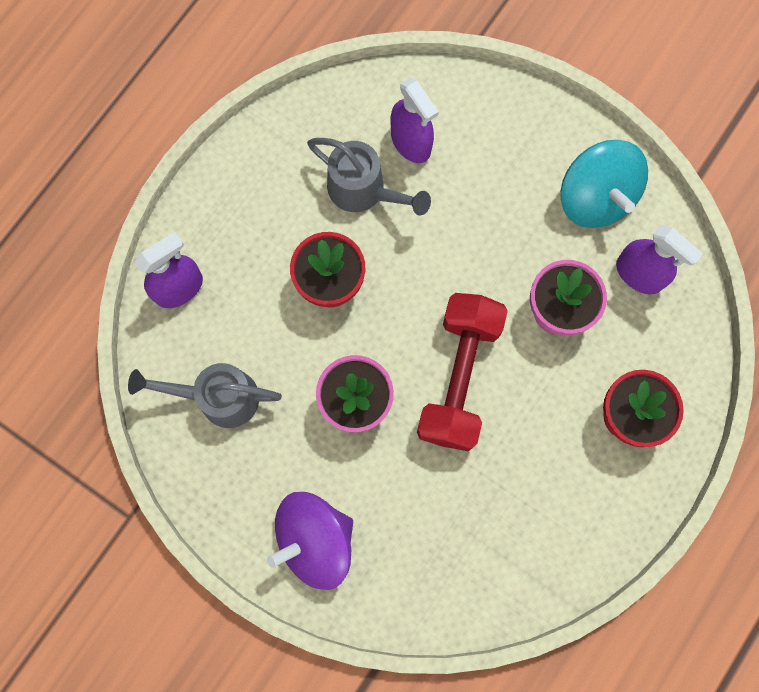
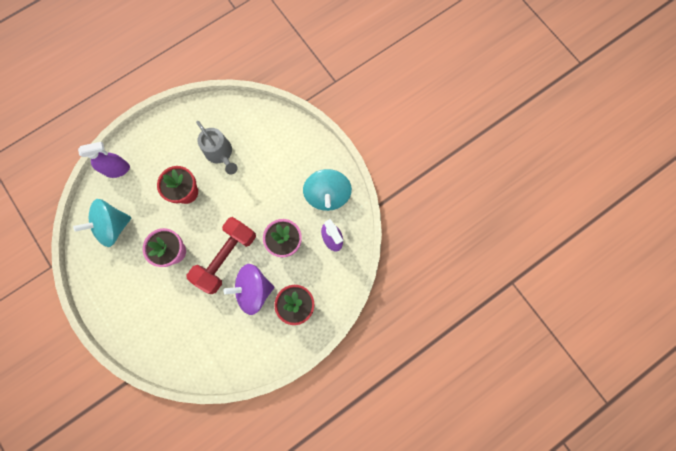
camera: 20 degrees right, 0 degrees up
grey watering can [128,363,282,428] -> turquoise spinning top [73,199,132,247]
purple spinning top [267,492,353,590] -> purple spinning top moved to [223,264,274,315]
purple spray bottle [391,77,439,163] -> none

